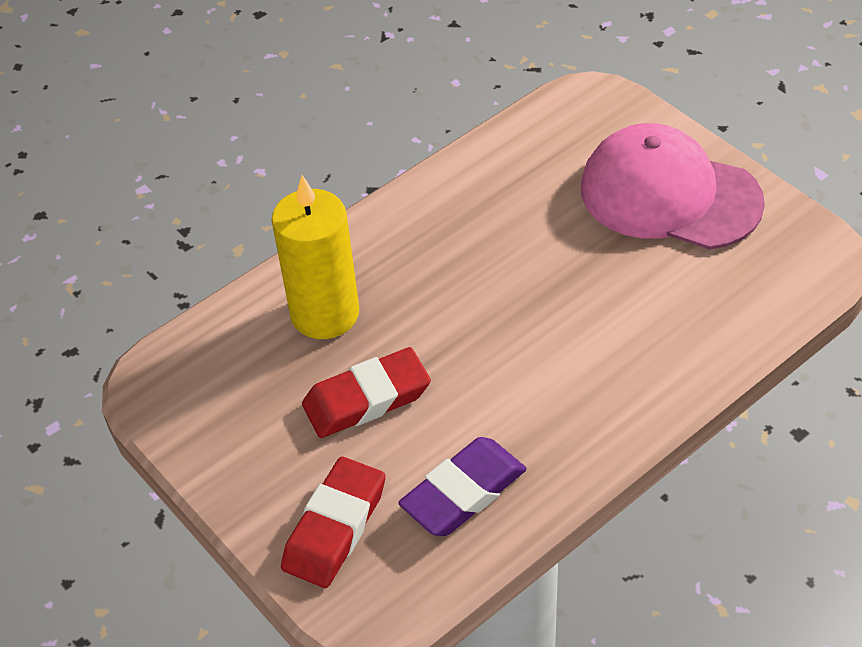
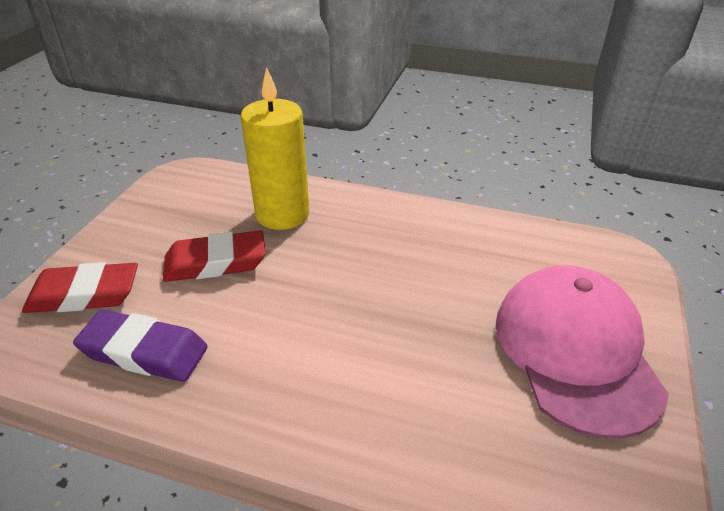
camera: 55 degrees right, 10 degrees down
red eraser [302,347,431,438] -> red eraser turned 45 degrees counterclockwise [163,231,266,282]

